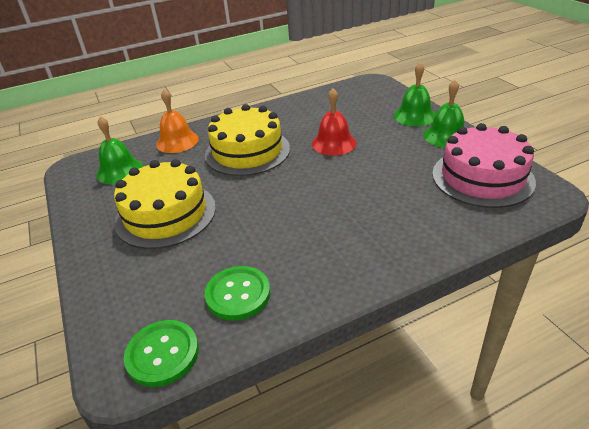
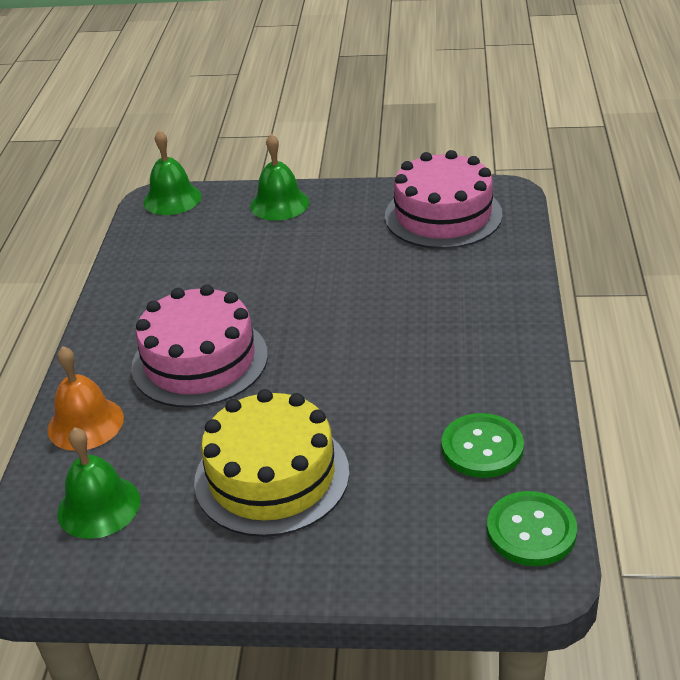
camera: 60 degrees left, 0 degrees up
yellow cake [205,104,290,176] -> pink cake [131,284,268,408]
red bell [312,88,356,156] -> none
green bell [423,80,464,148] -> green bell moved to [143,130,202,215]

